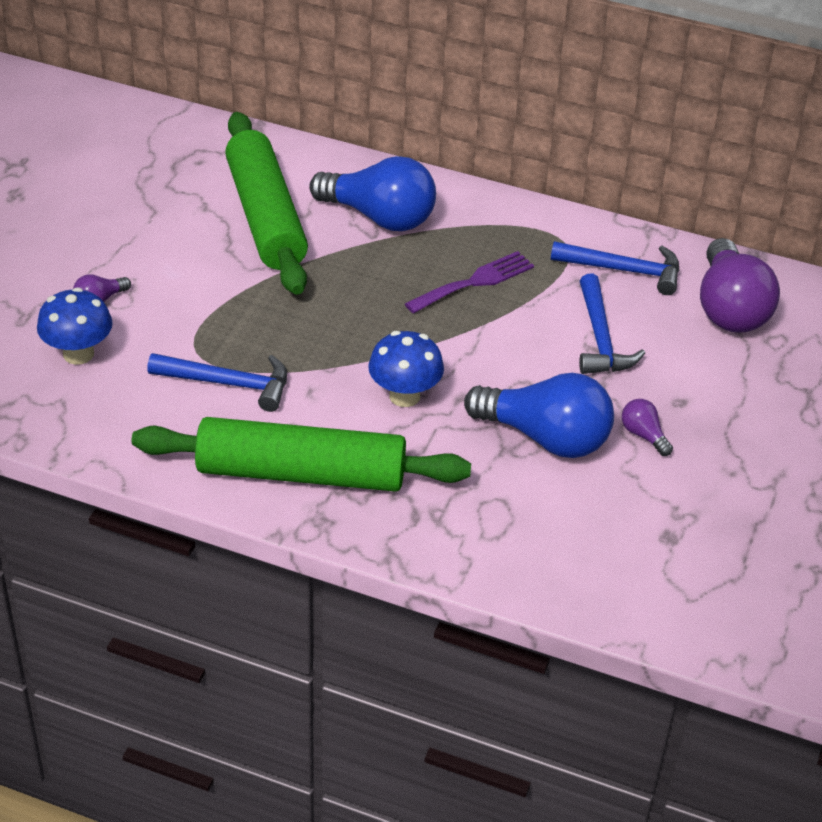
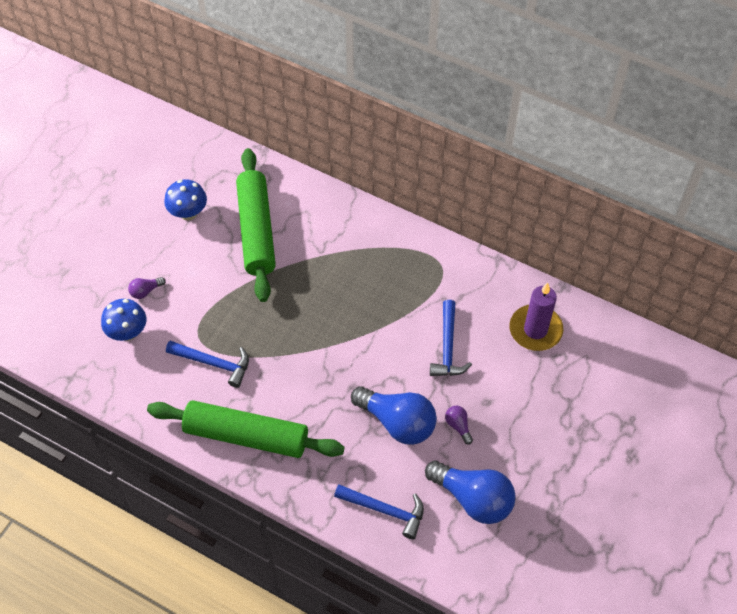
camera: 10 degrees right, 15 degrees up
blue light bulb [309,156,436,231] -> blue light bulb moved to [425,461,516,524]
blue mushroom [368,331,444,407] -> blue mushroom moved to [164,179,207,221]
purple fork [405,251,534,314] -> none
blue hammer [551,241,680,295] -> blue hammer moved to [334,485,424,539]
purple light bulb [700,238,780,333] -> purple candle [509,283,563,351]

